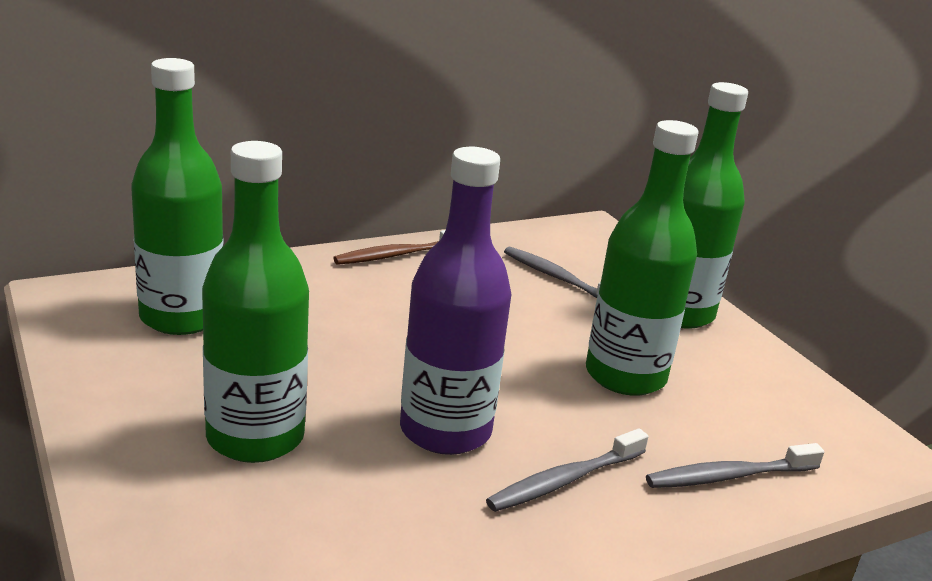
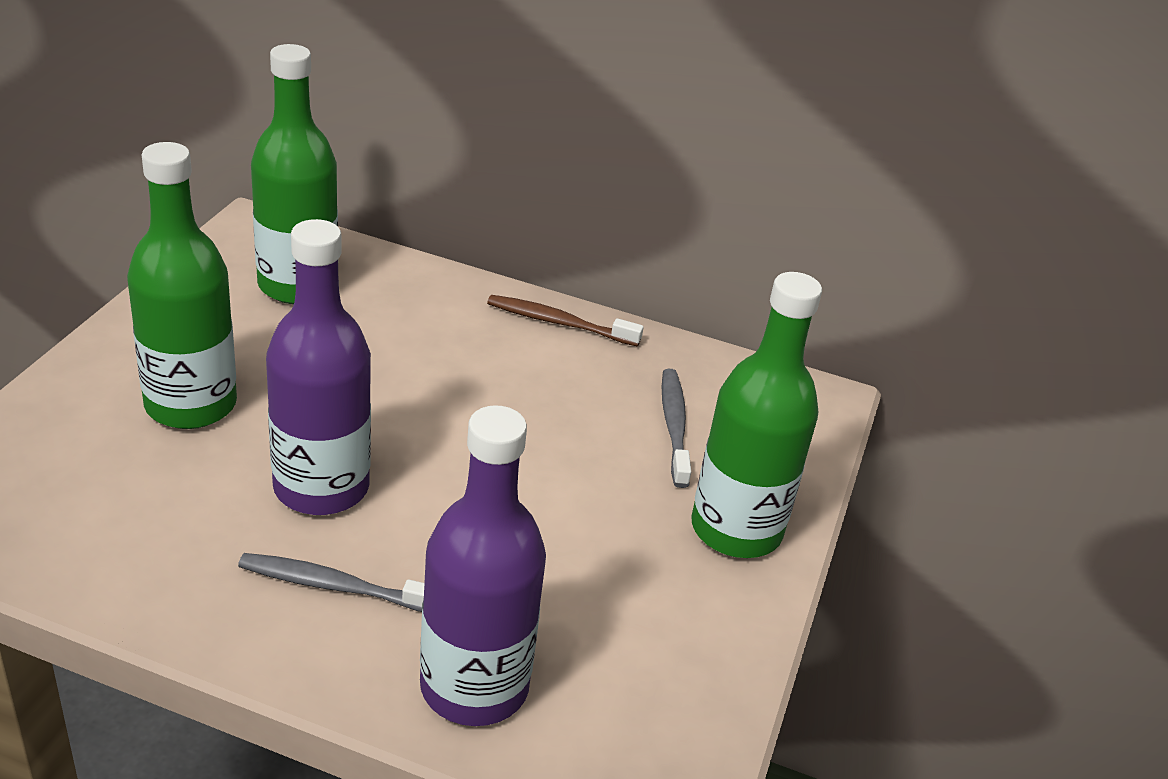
camera: 45 degrees right, 10 degrees up
green bottle [586,120,699,396] -> none
grey toothbrush [646,443,824,488] -> purple bottle [420,405,546,726]

